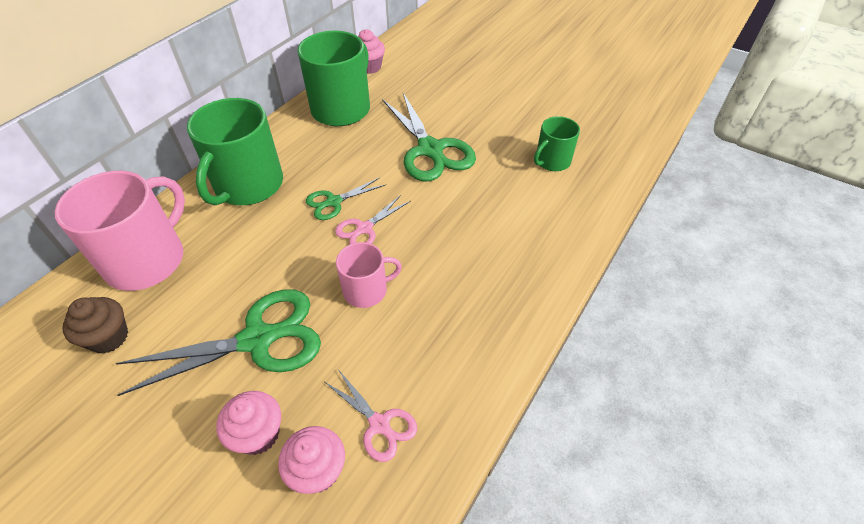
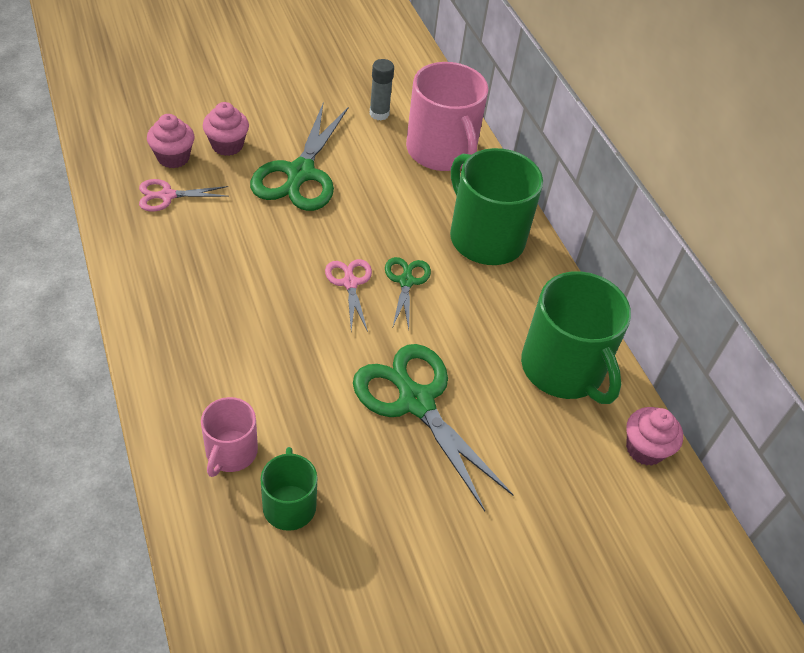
camera: 120 degrees right, 0 degrees up
brown cupcake [62,297,128,354] -> grey glue stick [370,59,394,121]
pink mug [336,242,402,308] -> pink mug moved to [201,397,258,477]
green scissors [382,93,476,181] -> green scissors turned 45 degrees clockwise [353,344,513,512]

